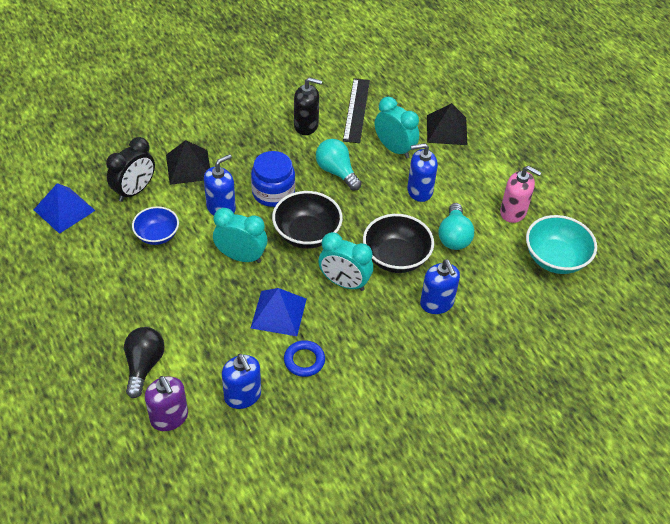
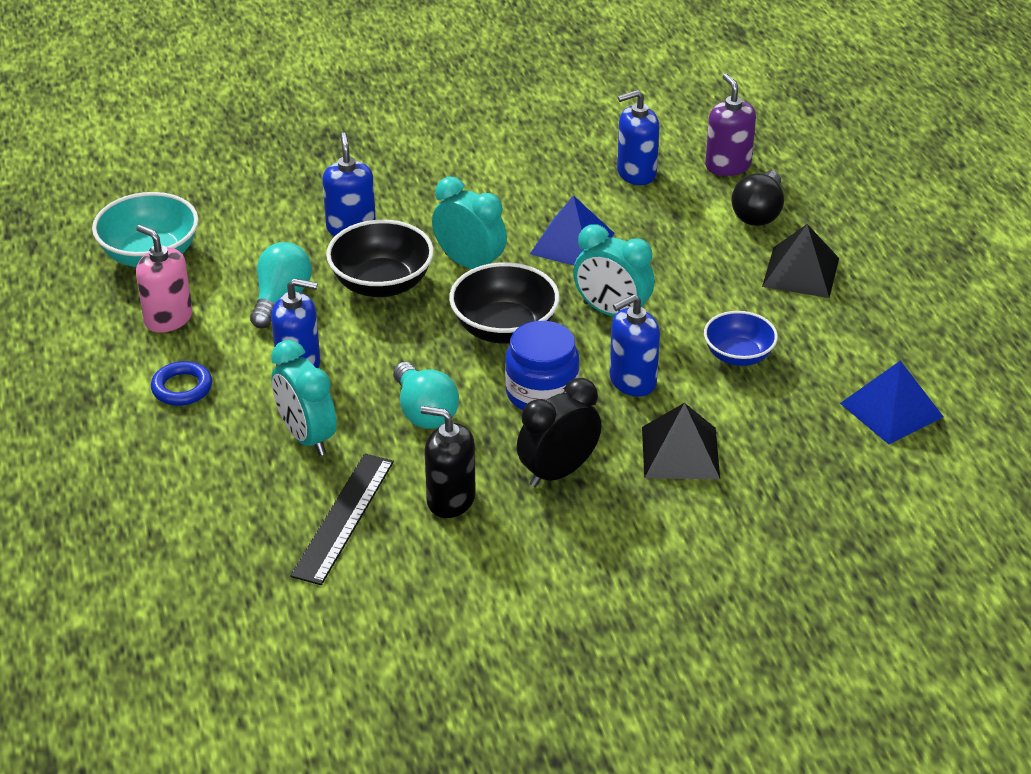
camera: 165 degrees left, 10 degrees down
black clock [106,137,155,202] -> black clock moved to [517,378,602,487]
blue soap dispenser [222,354,261,409] -> blue soap dispenser turned 90 degrees counterclockwise [617,90,660,185]
blue ring [284,340,325,377] -> blue ring moved to [151,361,212,406]
black pyramid [427,103,467,145] -> black pyramid moved to [762,224,839,298]

